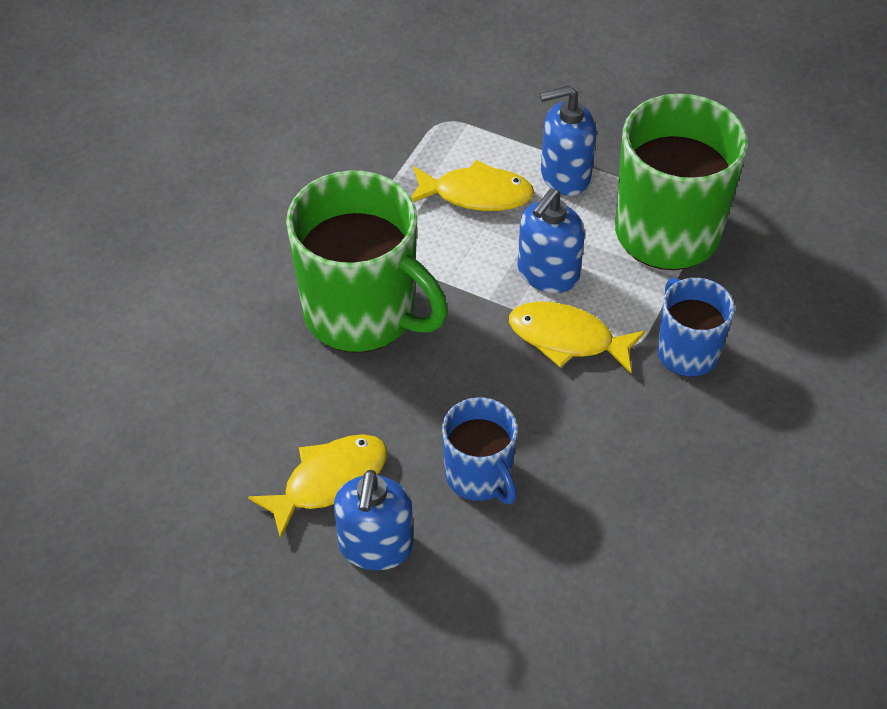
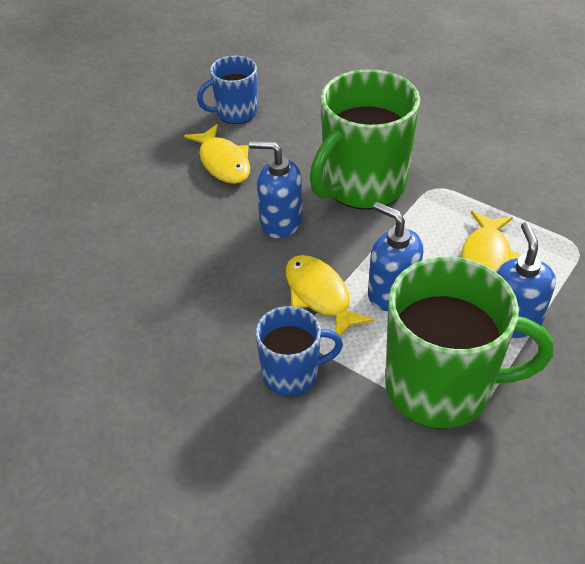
camera: 100 degrees right, 5 degrees down
blue soap dispenser [334,470,413,570] -> blue soap dispenser moved to [249,141,302,238]
blue mug [442,397,518,504] -> blue mug moved to [197,56,257,124]
yellow fish [509,301,646,373] -> yellow fish turned 60 degrees counterclockwise [285,255,375,336]

